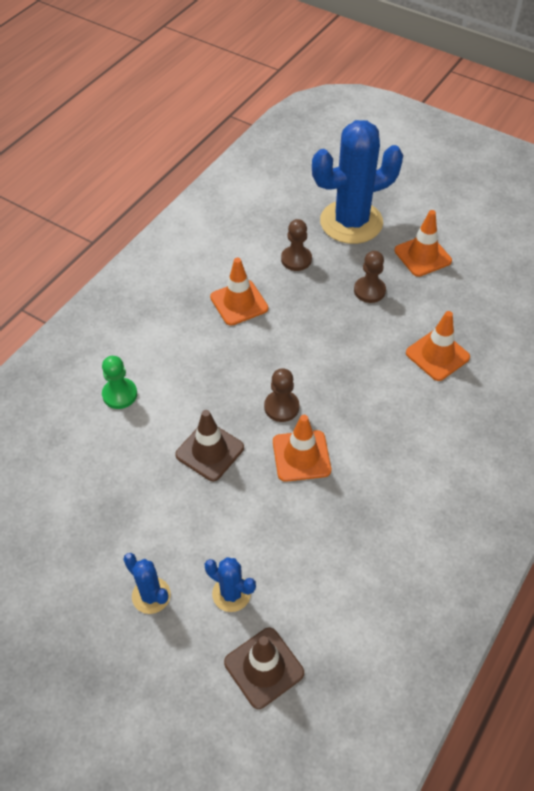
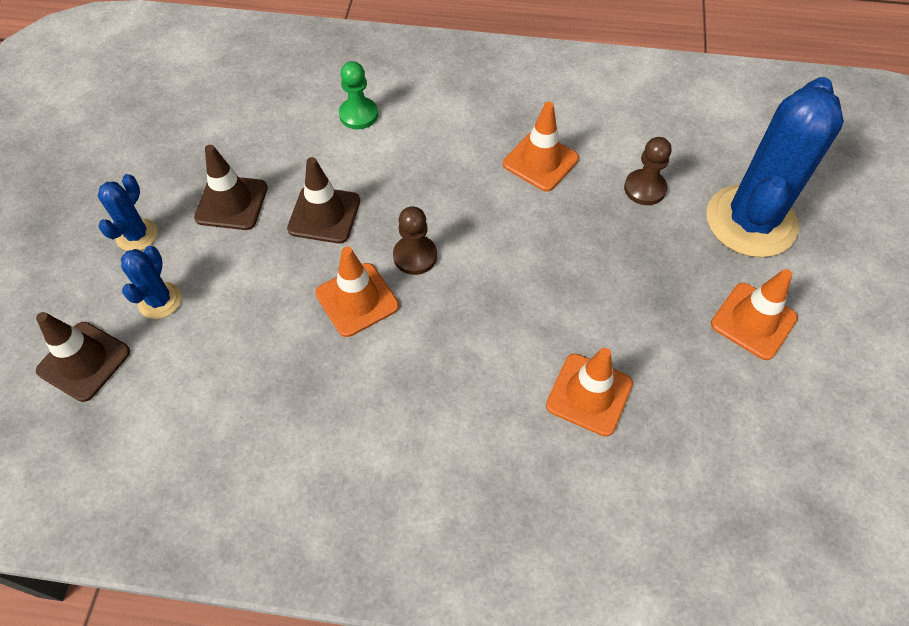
camera: 65 degrees right, 5 degrees up
blue cactus [312,120,403,244] -> blue cactus turned 75 degrees clockwise [706,77,844,258]
brown pawn [354,251,386,303] -> none
none -> brown traffic cone [194,145,268,230]

